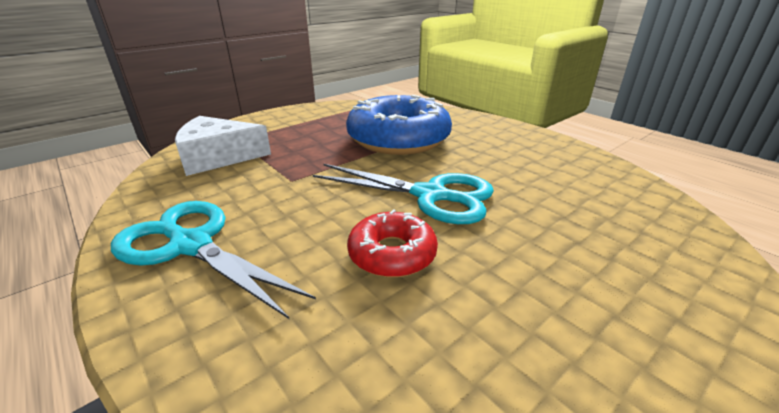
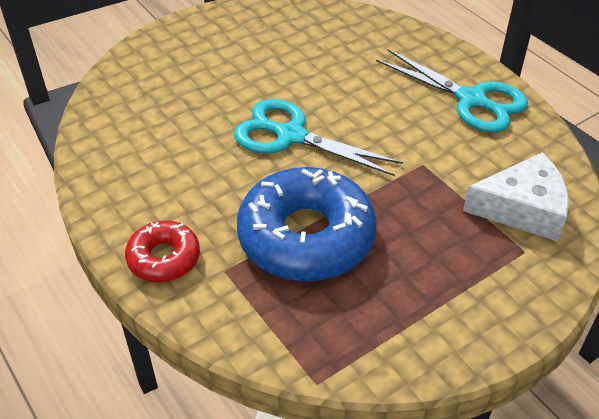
camera: 175 degrees left, 15 degrees up
red donut [347,209,438,278] -> red donut moved to [125,220,200,282]

